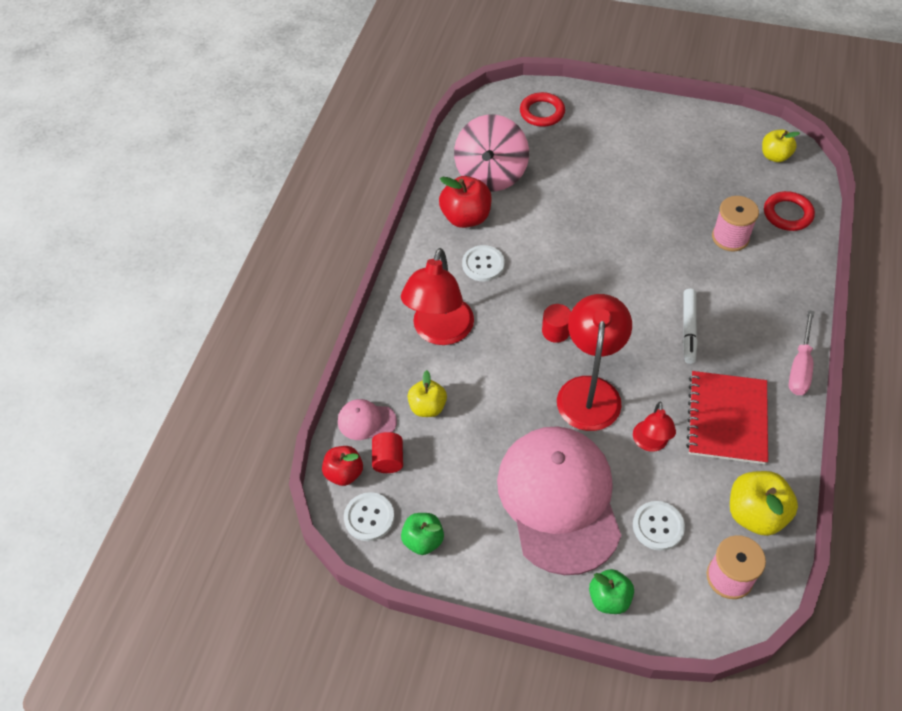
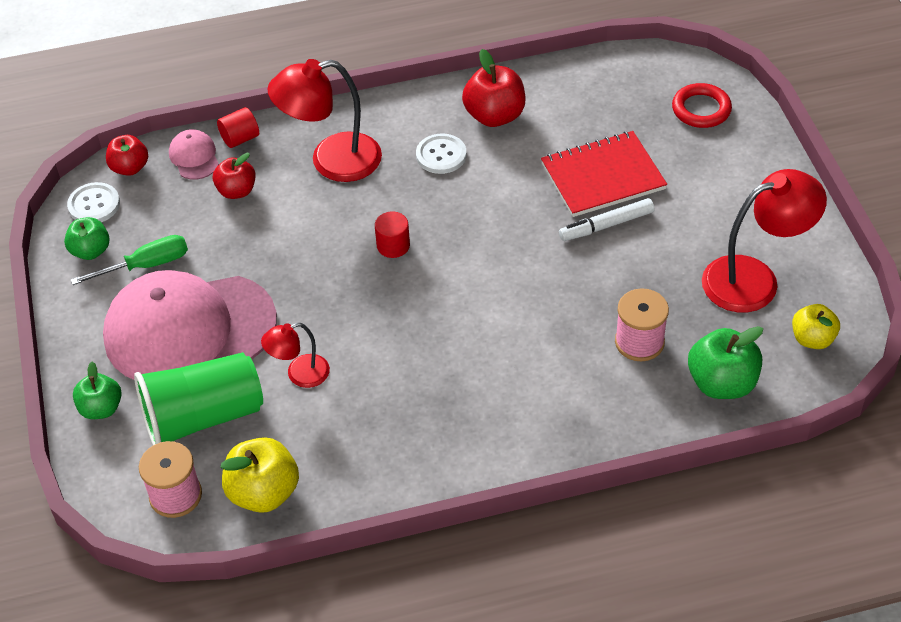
camera: 60 degrees right, 5 degrees down
red cylinder [372,432,403,473] -> red cylinder moved to [217,107,259,148]
yellow apple [408,370,447,417] -> red apple [213,153,256,199]
pink spinning top [454,115,529,191] -> none
pink cap [497,426,621,575] -> pink cap turned 150 degrees counterclockwise [103,270,277,380]
red lamp [557,294,632,431] -> red lamp moved to [702,169,827,313]
white button [633,501,685,551] -> green cup [134,352,263,445]
white marker [683,289,698,364] -> white marker moved to [559,198,654,241]
red notebook [686,371,768,464] -> red notebook moved to [541,131,667,217]
red ring [764,191,815,231] -> green apple [688,326,763,399]
pink screwdriver [789,310,814,395] -> none
none -> green screwdriver [71,235,188,285]

